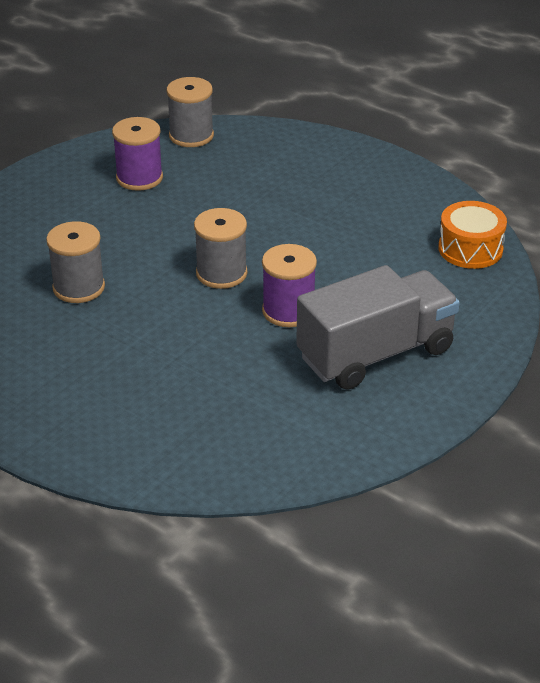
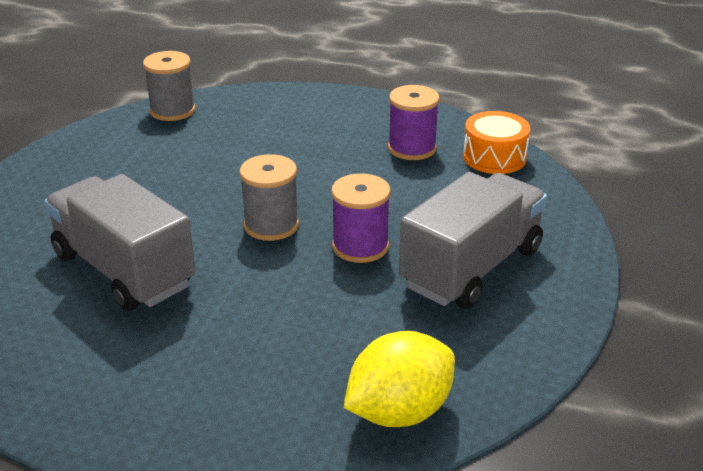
camera: 20 degrees left, 5 degrees down
grey spool [46,221,105,303] -> grey truck [44,174,196,311]
purple spool [112,117,163,191] -> purple spool moved to [388,85,440,160]
none -> yellow lemon [344,331,455,427]

